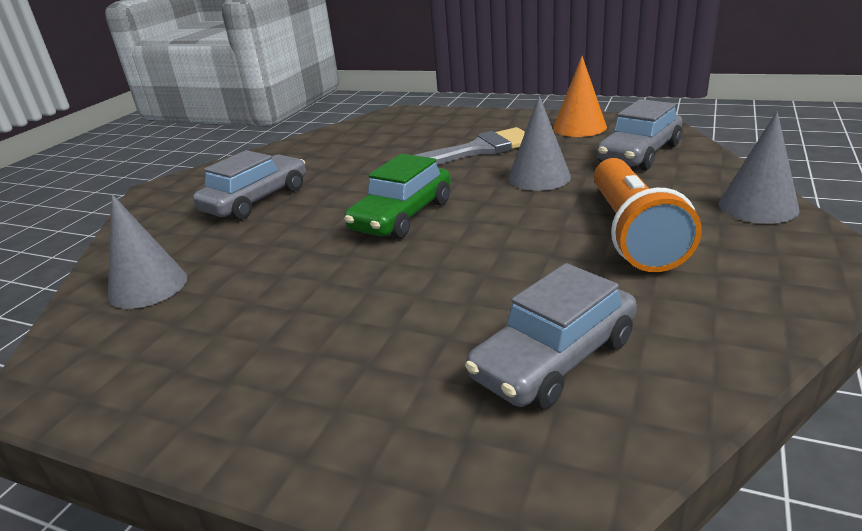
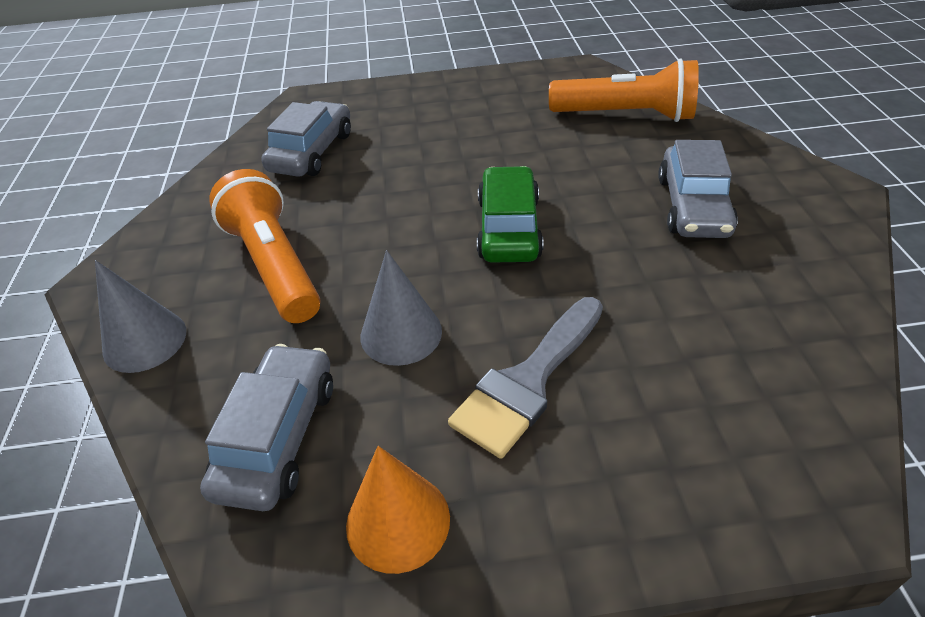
camera: 150 degrees right, 15 degrees up
grey cone [108,194,187,309] -> orange flashlight [549,58,699,122]

